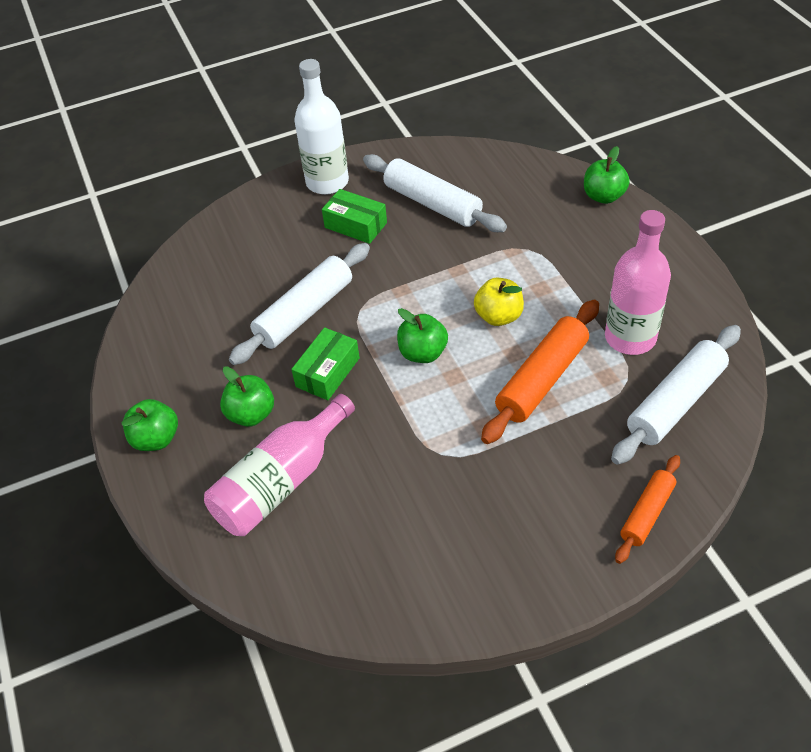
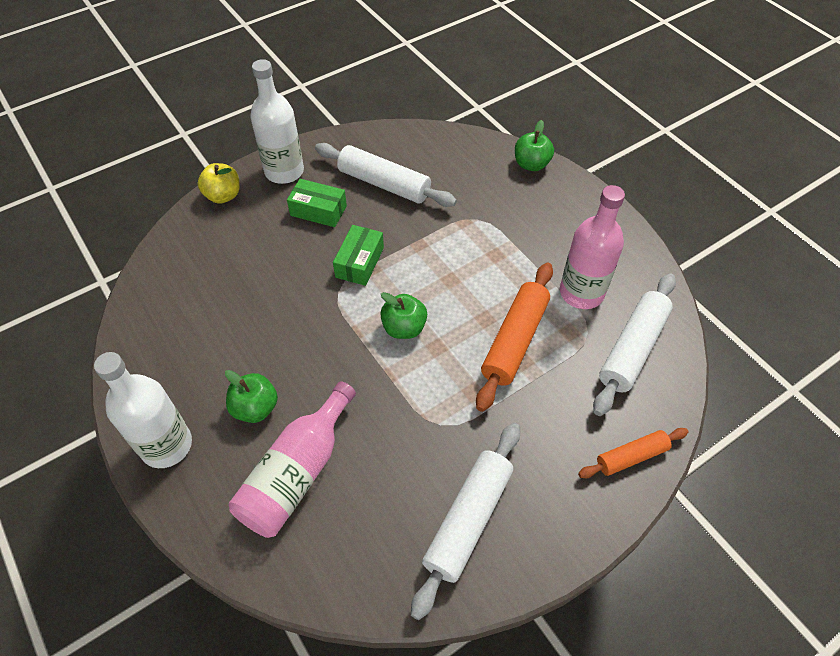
camera: 15 degrees left, 5 degrees up
green apple [121,399,178,451] -> white bottle [94,352,192,468]
white rolling pin [229,243,370,365] -> white rolling pin moved to [411,423,520,620]
green box [291,327,360,400] -> green box moved to [333,225,384,286]
yellow apple [474,277,524,326] -> yellow apple moved to [198,163,240,204]
orange rolling pin [615,455,680,564] -> orange rolling pin turned 45 degrees clockwise [578,428,689,478]

